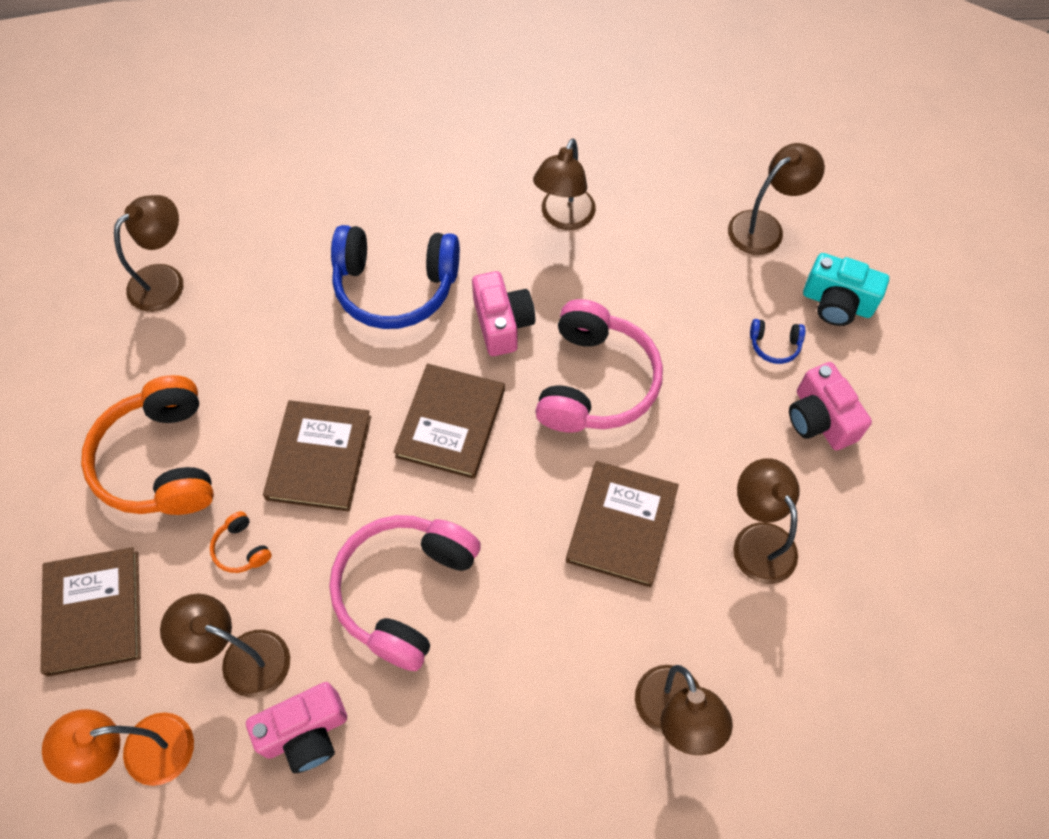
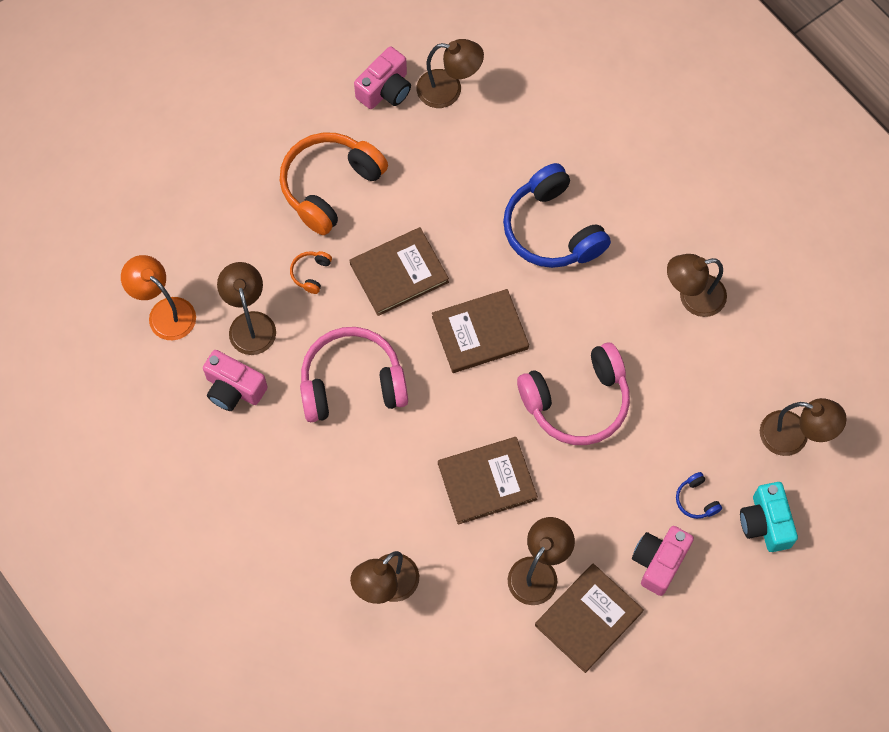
camera: 55 degrees right, 5 degrees up
brown book [41,547,141,677] -> brown book moved to [535,563,644,673]
pink camera [472,271,535,356] -> pink camera moved to [354,47,411,109]

